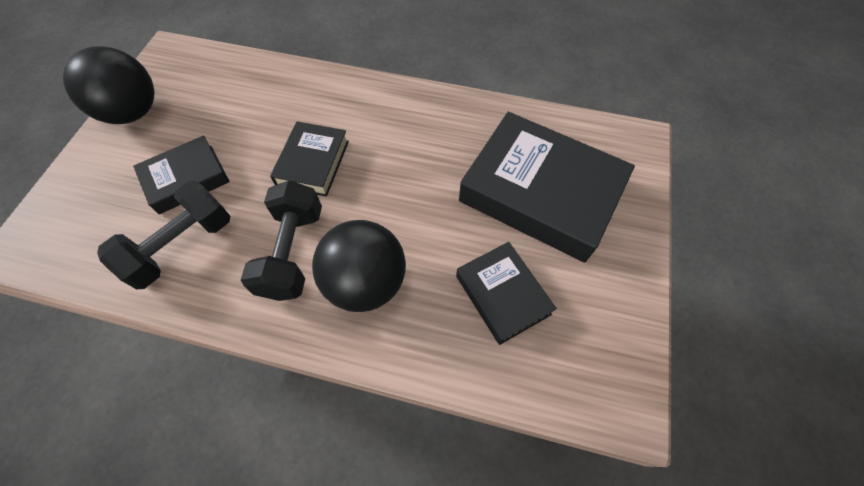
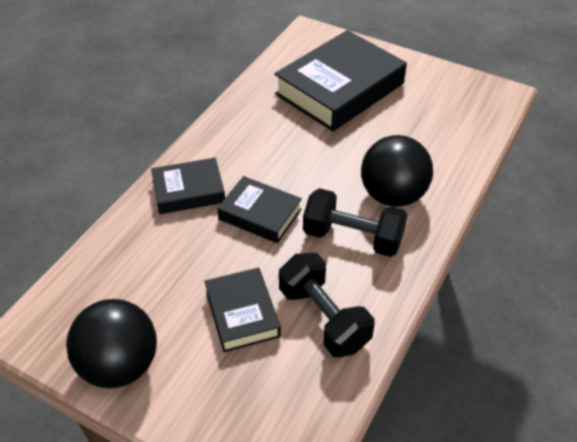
camera: 75 degrees left, 15 degrees down
black book [456,242,557,345] -> black book moved to [151,158,225,214]

